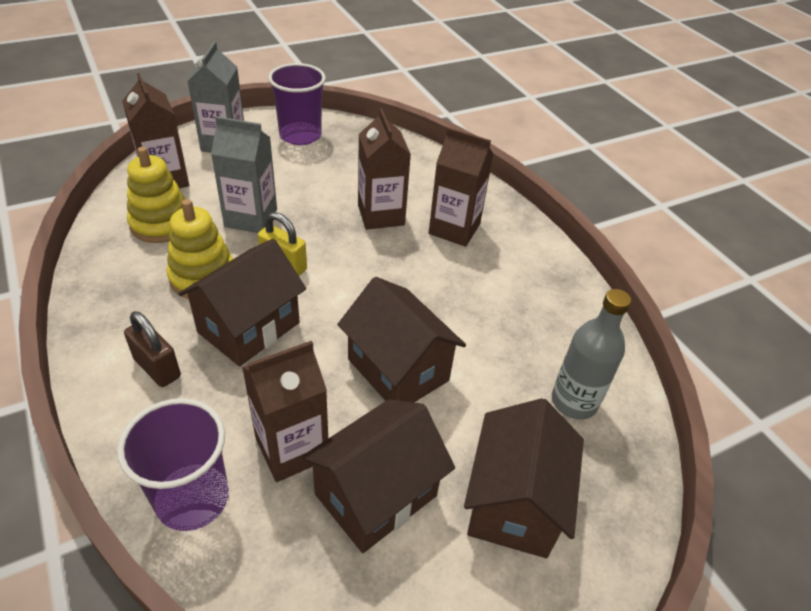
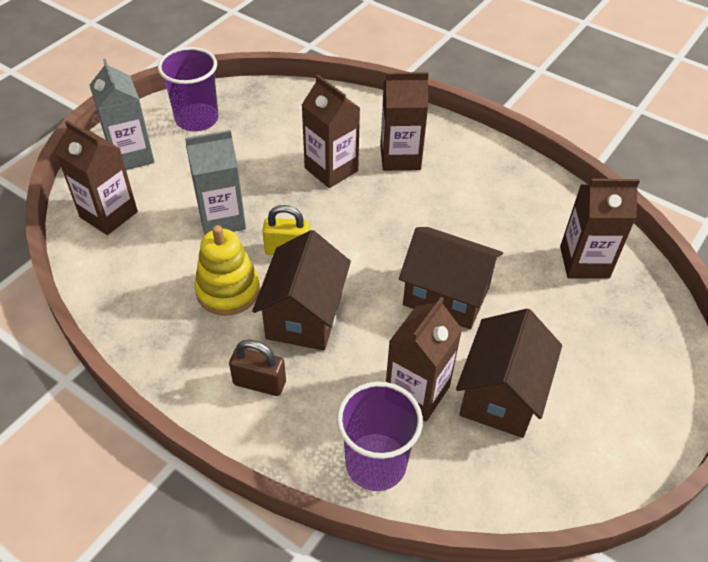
camera: 25 degrees left, 5 degrees up
yellow stacking toy [127,147,185,243] -> none
brown house [464,398,584,558] -> none
grey bottle [552,289,631,420] -> brown carton [560,179,640,279]

